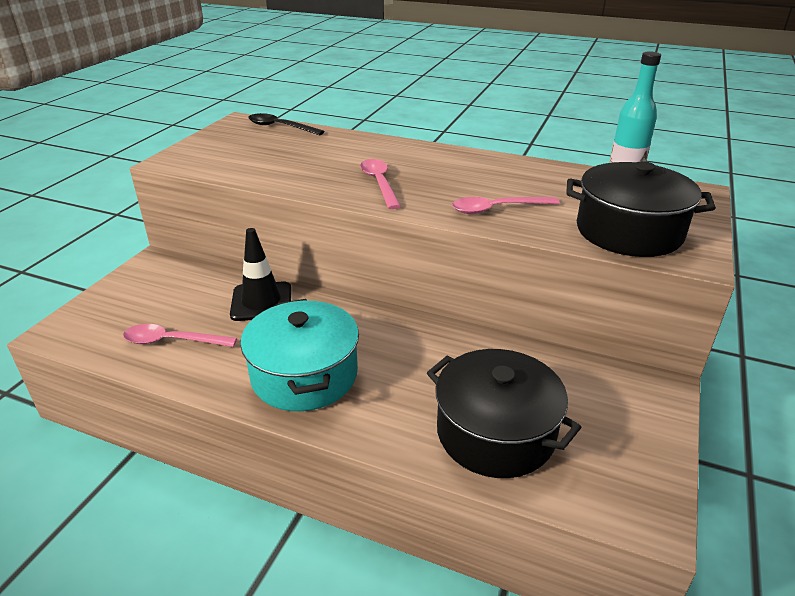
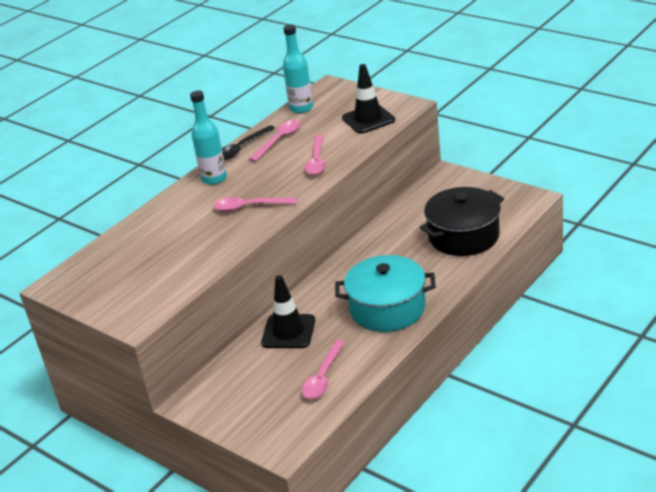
camera: 70 degrees left, 0 degrees up
black spoon [248,113,325,135] -> black spoon moved to [222,125,275,160]
black pot [566,161,716,257] -> black traffic cone [342,64,395,134]
none -> turquoise bottle [190,91,227,185]
none -> pink spoon [249,120,301,162]

